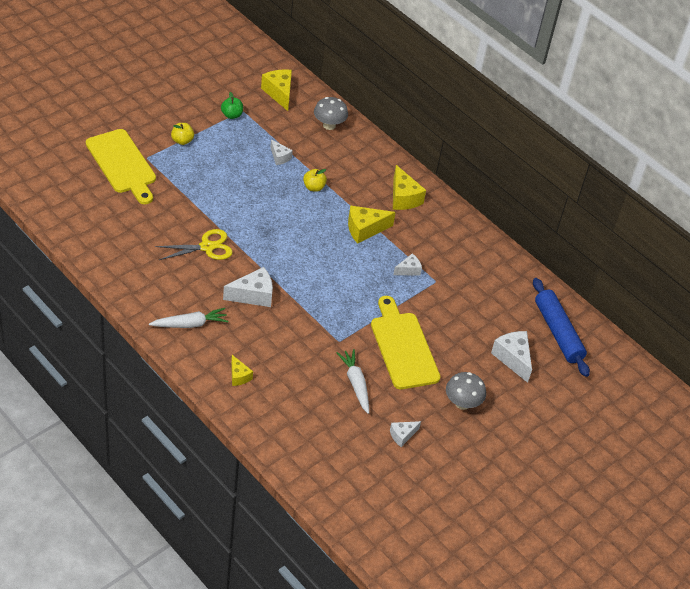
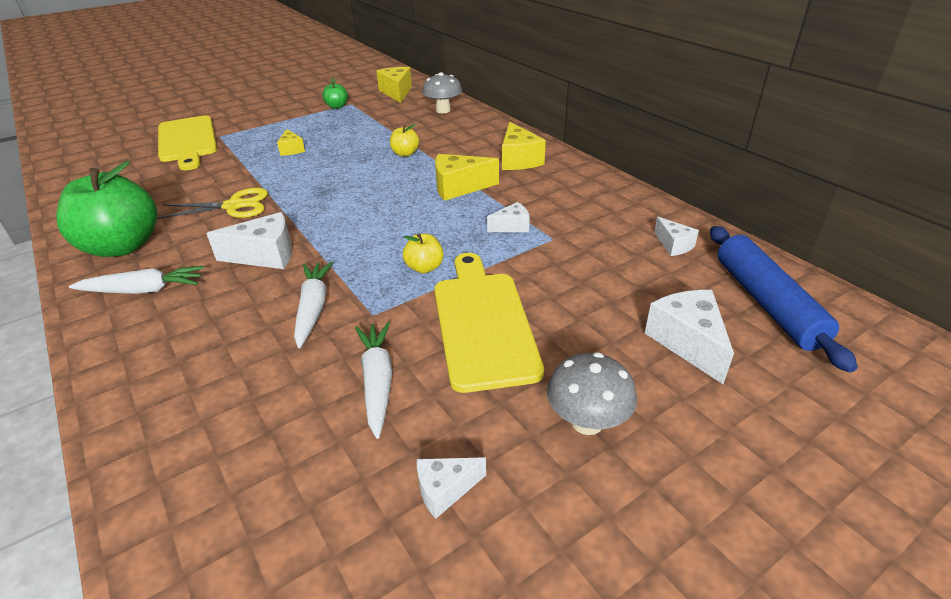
camera: 15 degrees right, 10 degrees down
yellow apple [171,123,194,145] -> yellow apple moved to [403,234,444,273]
yellow cheese [231,355,253,386] -> yellow cheese moved to [277,129,305,156]
white cheese [270,139,293,165] -> white cheese moved to [654,217,699,256]
none -> green apple [56,161,157,257]
none -> white carrot [294,261,333,348]

